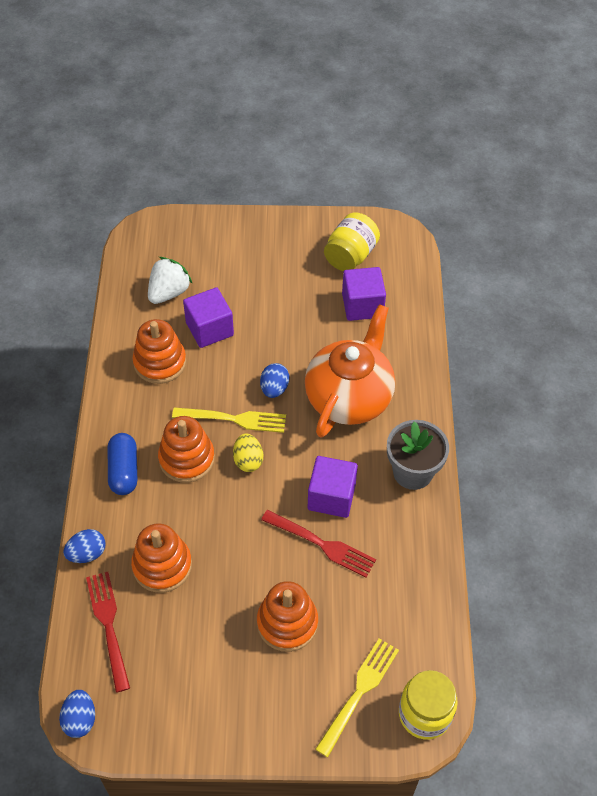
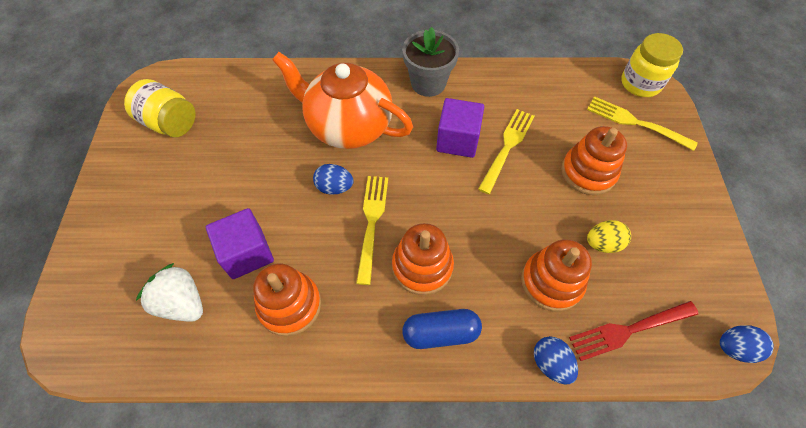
camera: 90 degrees left, 5 degrees up
yellow egg [233,433,263,472] -> yellow egg moved to [587,220,631,253]
red fork [261,510,376,578] -> yellow fork [478,109,534,194]
purple cube [342,267,386,321] -> none

